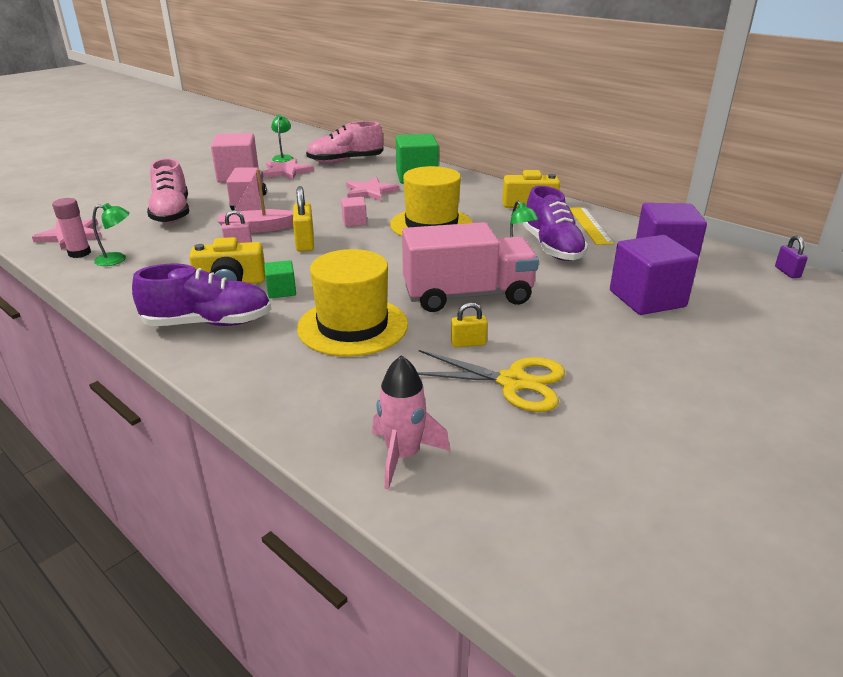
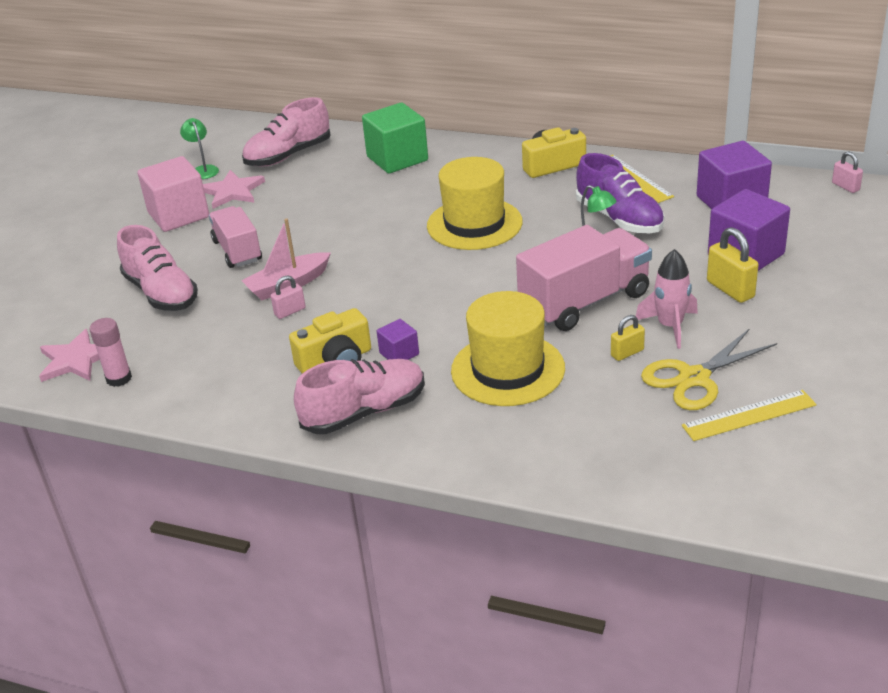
camera: 20 degrees left, 5 degrees up
green lamp [93,203,130,266] -> none
purple shoe [132,264,271,326] -> pink shoe [294,359,425,434]
green cube [264,260,296,298] -> purple cube [377,319,419,360]
yellow padlock [293,186,314,252] -> yellow padlock moved to [707,227,758,303]
pink cube [341,197,367,227] -> none
pink star [346,177,399,201] -> none
pink rocket [372,355,450,489] -> pink rocket moved to [636,249,698,349]
yellow scissors [417,350,565,412] -> yellow scissors turned 150 degrees clockwise [641,328,777,410]
purple padlock [775,236,808,278] -> pink padlock [832,151,863,193]
none -> yellow ruler [682,390,817,441]

